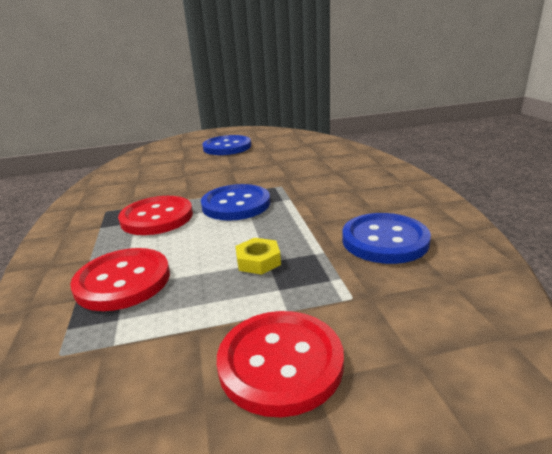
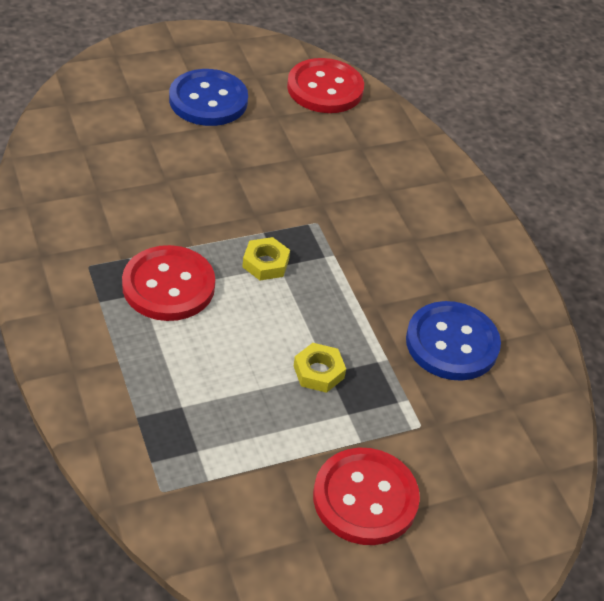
camera: 15 degrees left, 20 degrees up
red button [70,248,170,311] -> red button moved to [287,58,364,113]
blue button [201,184,270,221] -> yellow nut [242,237,290,281]

